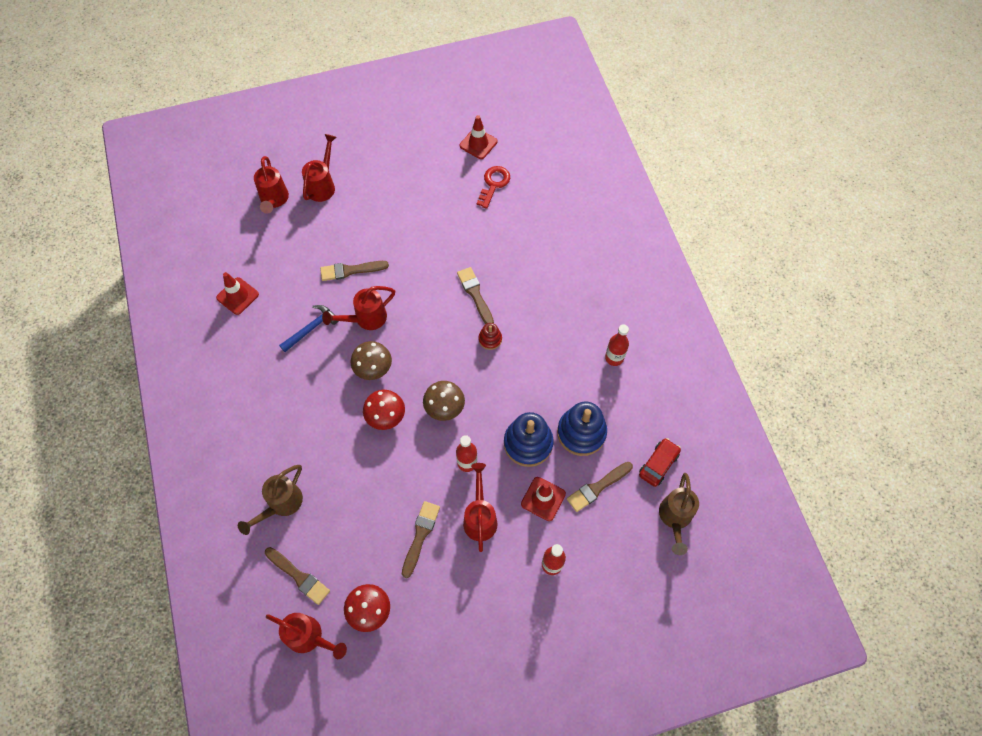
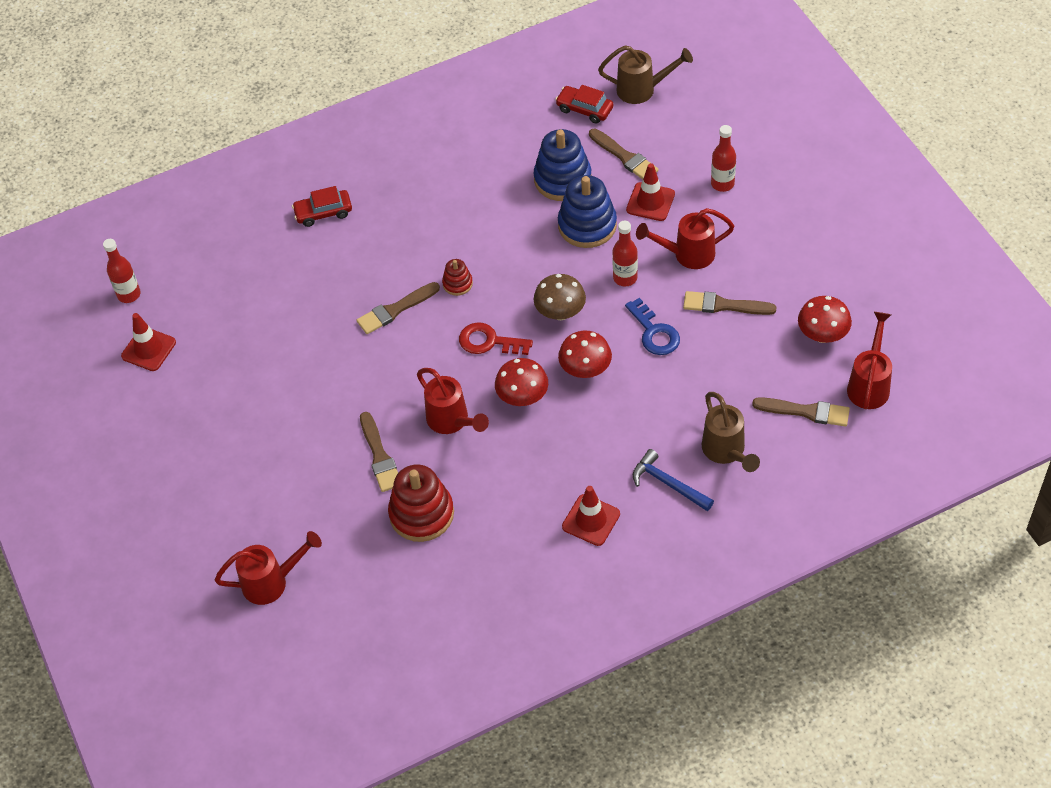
camera: 95 degrees left, 10 degrees down
red traffic cone [216,272,259,315] -> red traffic cone moved to [562,486,620,546]
brown watering can [238,465,303,535] -> brown watering can turned 45 degrees clockwise [702,392,760,472]
brown brush [265,547,330,605] -> brown brush turned 75 degrees clockwise [752,397,850,426]
blue hammer [279,305,338,352] -> blue hammer moved to [633,449,714,511]
red watering can [302,134,337,202] -> none
brown mushroom [351,341,392,380] -> red mushroom [495,358,548,406]
red key [477,166,510,209] -> red key moved to [459,322,533,355]
red bottle [605,324,629,366] -> red bottle moved to [103,239,141,303]
none -> red car [292,186,352,227]
none -> red stacking toy [388,464,454,542]
none -> blue key [625,298,680,355]

